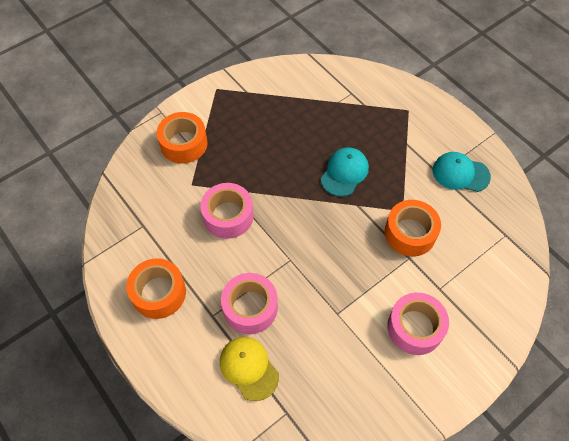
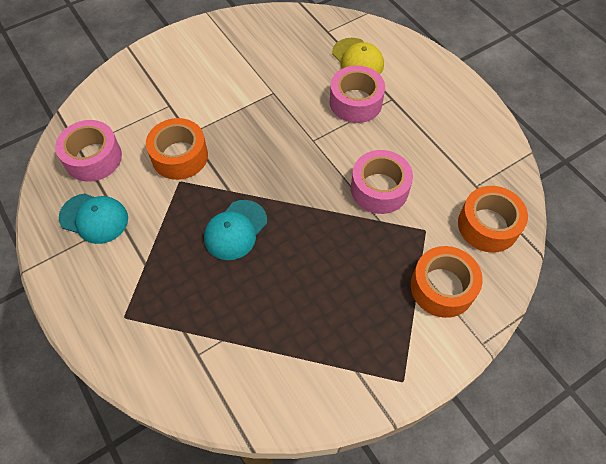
camera: 175 degrees left, 0 degrees up
orange tape [126,258,186,319] -> orange tape moved to [458,186,528,253]
pink tape [387,293,449,355] -> pink tape moved to [55,120,122,182]

